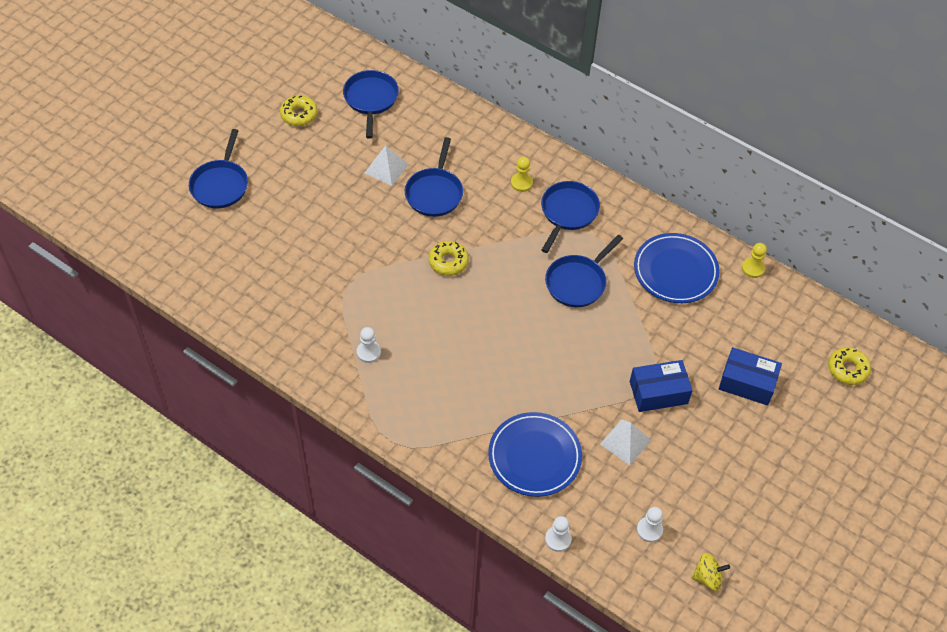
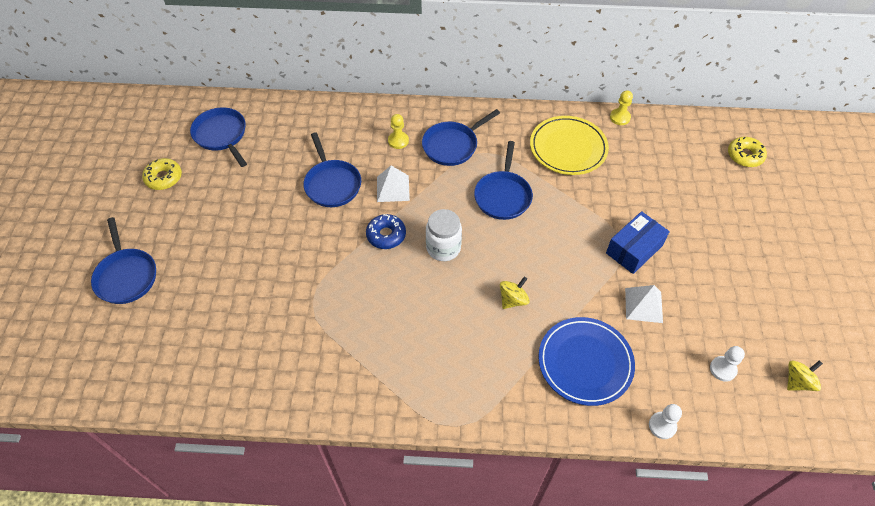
camera: 30 degrees left, 0 degrees up
white pawn [357,327,381,363] -> none
white pyramid [365,145,409,186] -> white pyramid moved to [377,166,410,202]
yellow donut [429,241,469,276] -> blue donut [366,214,406,249]
blue pan [541,181,600,253] -> blue pan turned 120 degrees counterclockwise [422,109,500,166]
blue plate [634,233,720,303] -> yellow plate [530,116,609,175]
blue box [719,347,782,405] -> none
none -> white jar [426,209,462,261]
none -> yellow spinning top [500,277,530,309]

